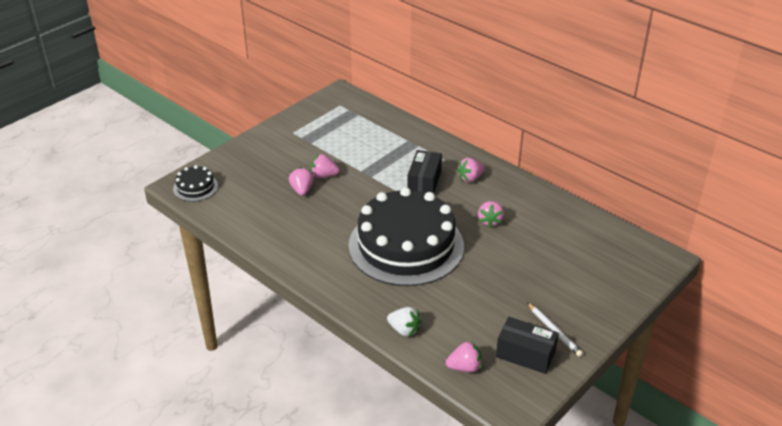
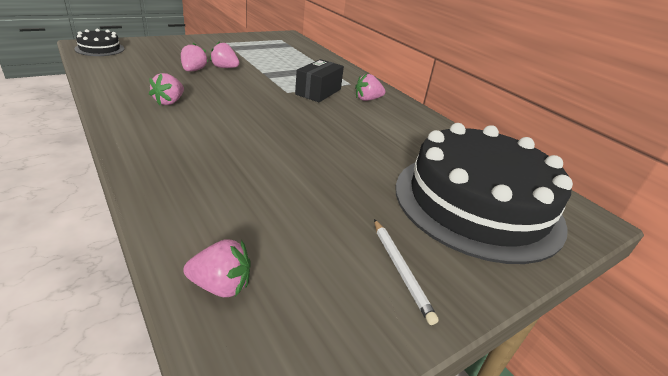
camera: 10 degrees right, 5 degrees down
black cake [348,187,464,286] -> black cake moved to [395,123,573,264]
white strawberry [387,307,421,337] -> none
pink strawberry [478,201,504,228] -> pink strawberry moved to [149,73,184,105]
black box [496,317,559,374] -> none

